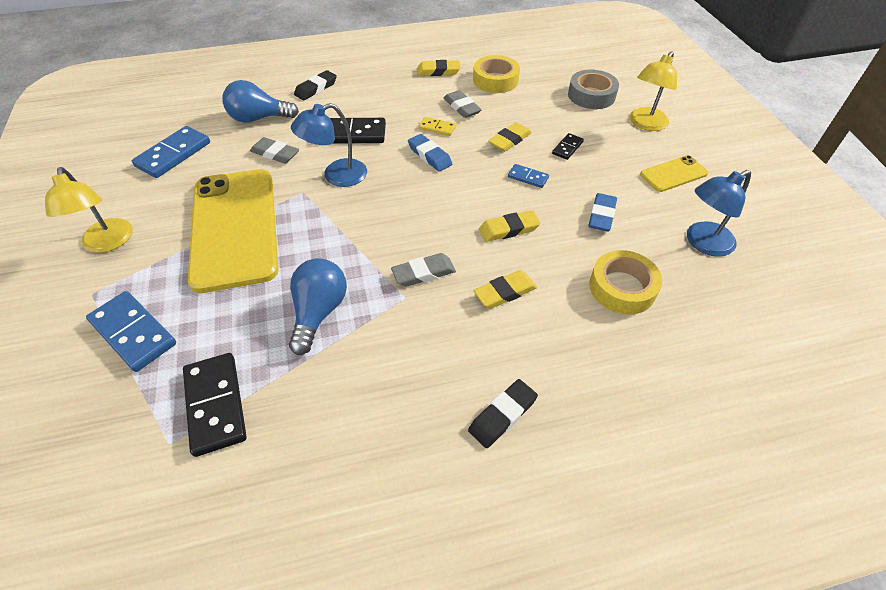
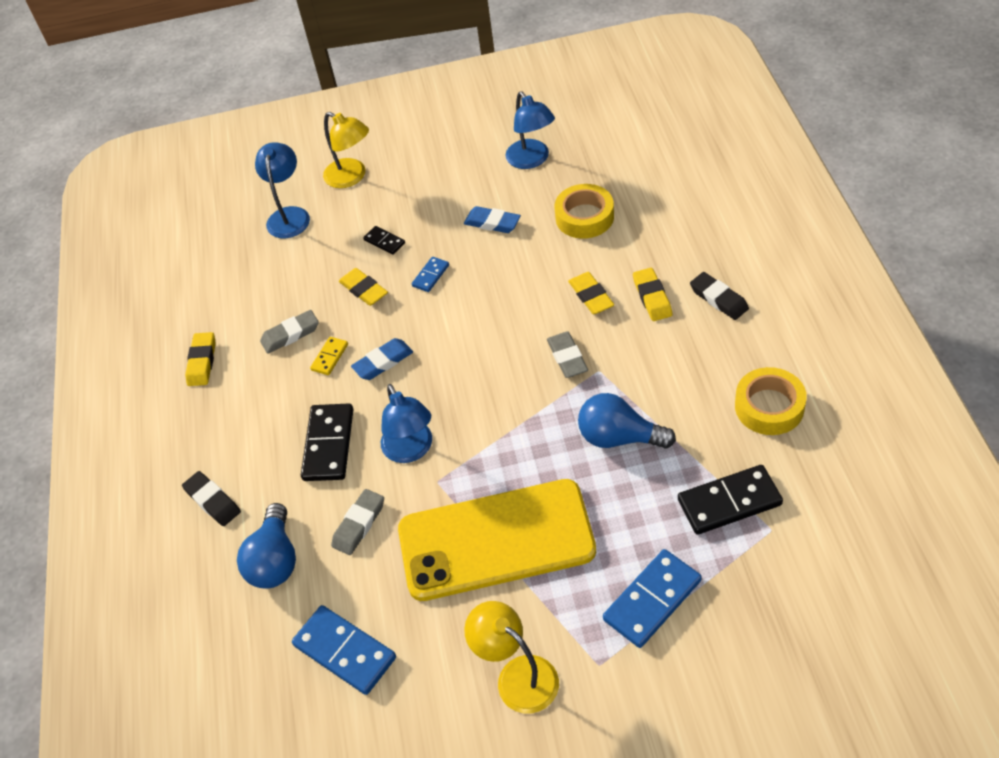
camera: 80 degrees left, 0 degrees up
yellow lamp [45,167,133,253] -> yellow lamp turned 120 degrees counterclockwise [464,601,559,713]
yellow tape [473,55,520,93] -> yellow tape moved to [735,367,807,435]
yellow eraser [479,210,540,242] -> yellow eraser moved to [633,268,672,321]
grey tape [568,70,619,109] -> blue lamp [255,142,310,238]
yellow phone [640,155,708,192] -> none

